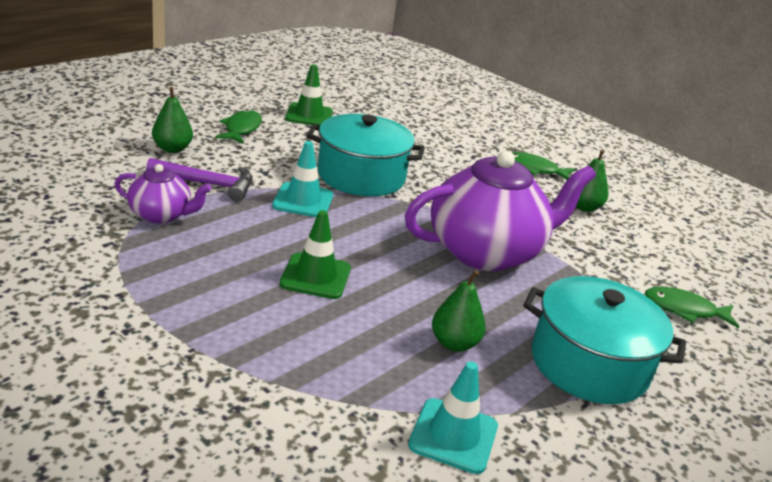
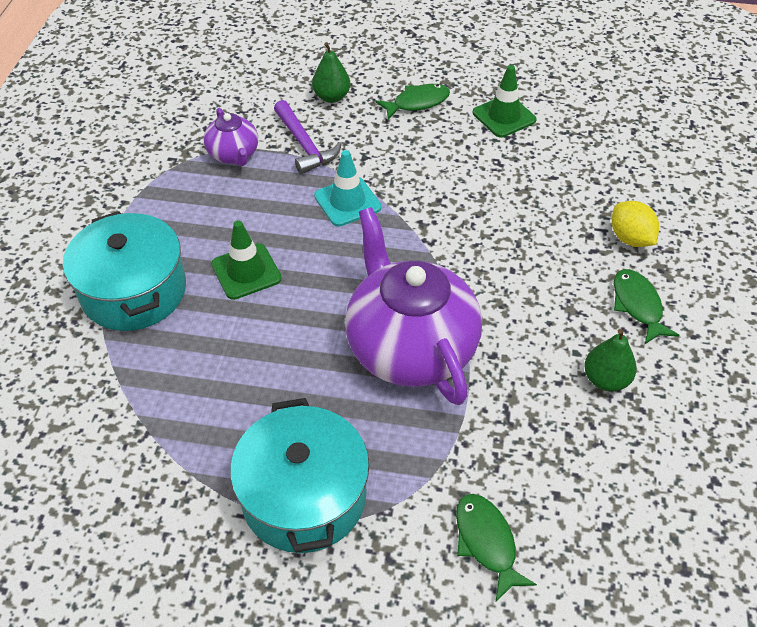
camera: 60 degrees right, 20 degrees up
turquoise pot [306,114,425,196] -> turquoise pot moved to [63,211,186,331]
purple teapot [405,151,596,271] -> purple teapot turned 150 degrees counterclockwise [345,207,482,405]
turquoise traffic cone [408,361,498,474] -> none
green pear [432,270,486,352] -> none
none -> yellow lemon [612,201,659,247]

